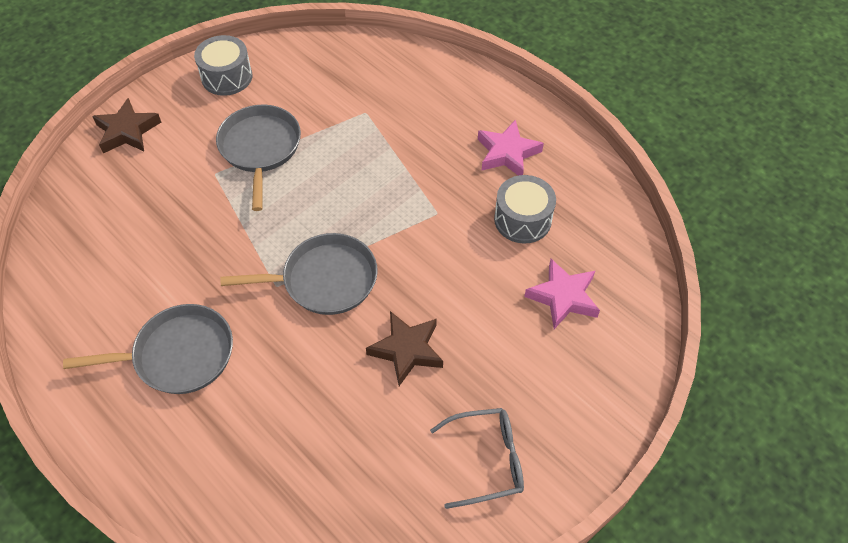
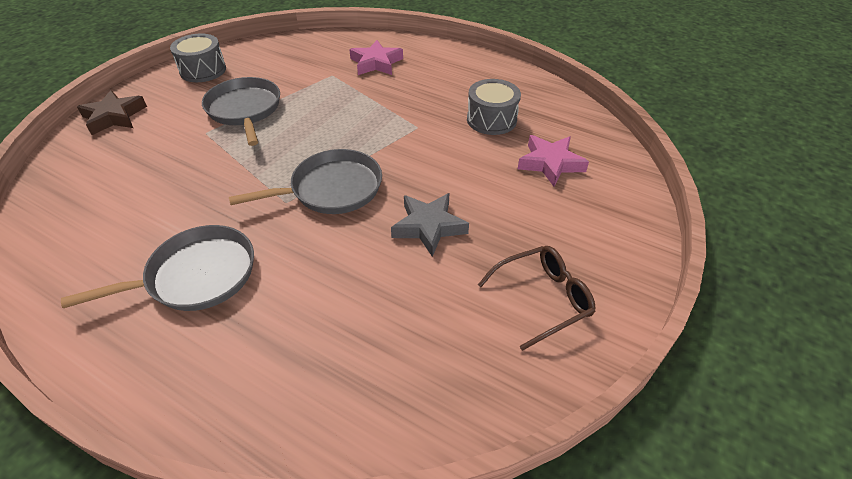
camera: 15 degrees left, 10 degrees down
brown star [366,311,443,386] -> grey star [391,193,469,257]
grey glasses [430,408,524,509] -> brown glasses [478,246,596,351]
pink star [478,119,544,176] -> pink star moved to [349,40,403,75]

